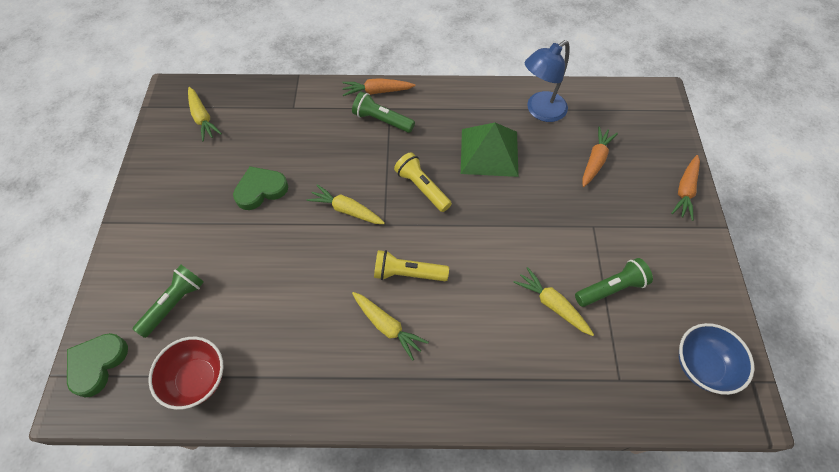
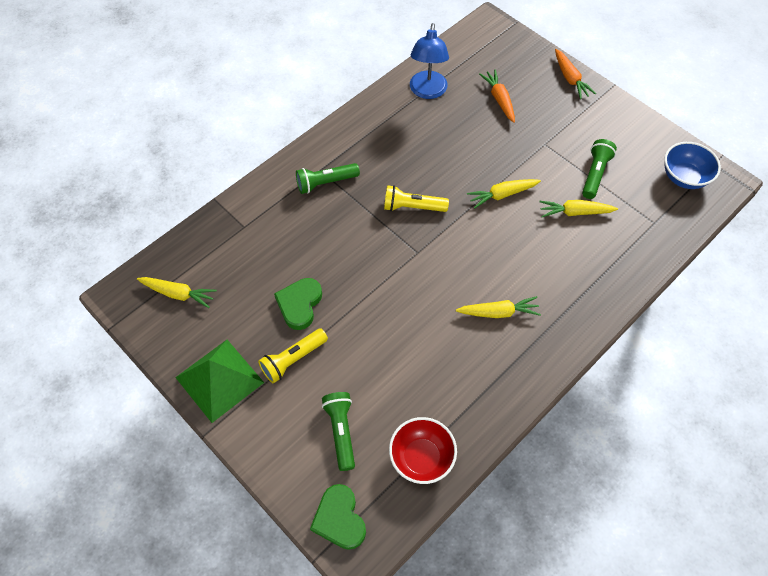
camera: 45 degrees left, 0 degrees up
yellow carrot [307,184,385,224] -> yellow carrot moved to [467,179,541,209]
orange carrot [342,78,415,96] -> none
yellow flashlight [374,250,449,281] -> yellow flashlight moved to [258,328,328,383]
green pyramid [461,123,519,177] -> green pyramid moved to [175,340,264,423]

